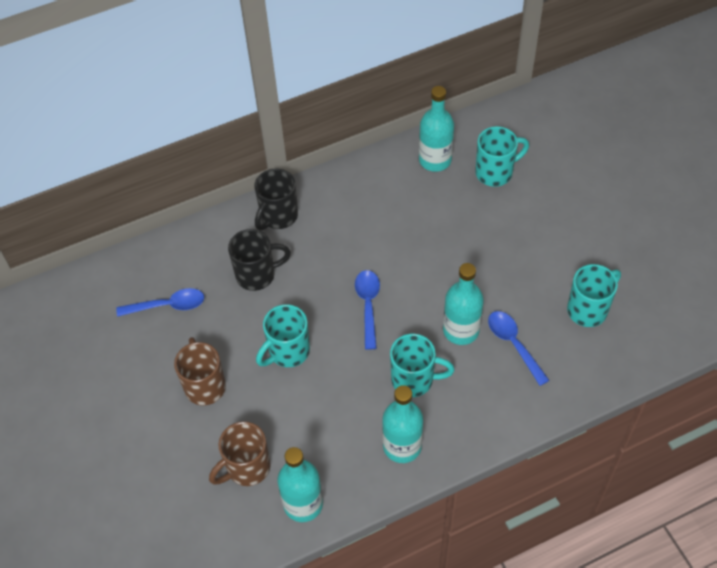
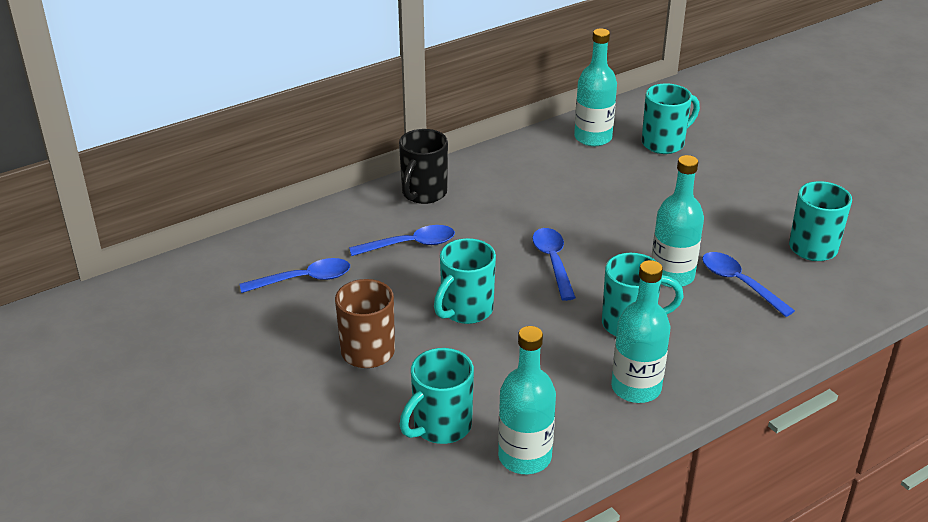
camera: 10 degrees left, 20 degrees down
brown mug [209,422,271,486] -> turquoise mug [399,348,474,444]
black mug [228,229,291,291] -> blue spoon [349,225,455,256]

